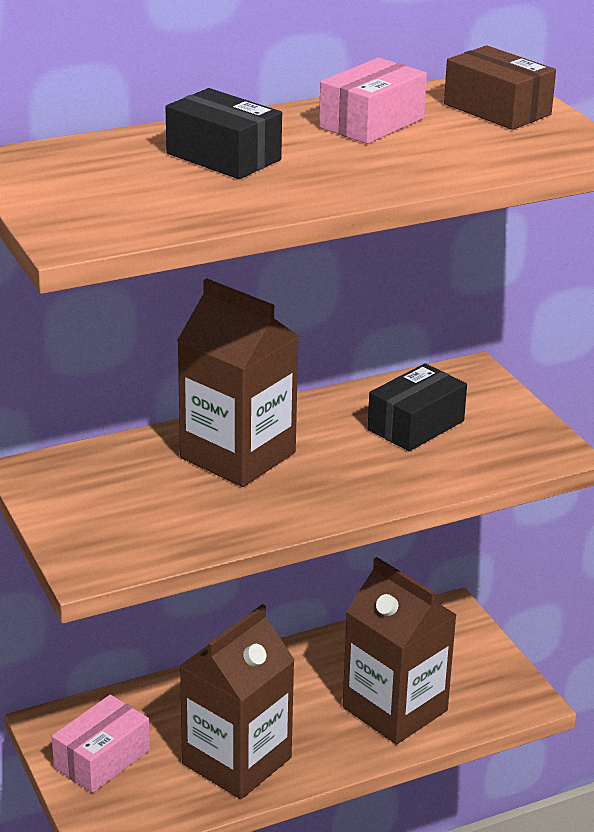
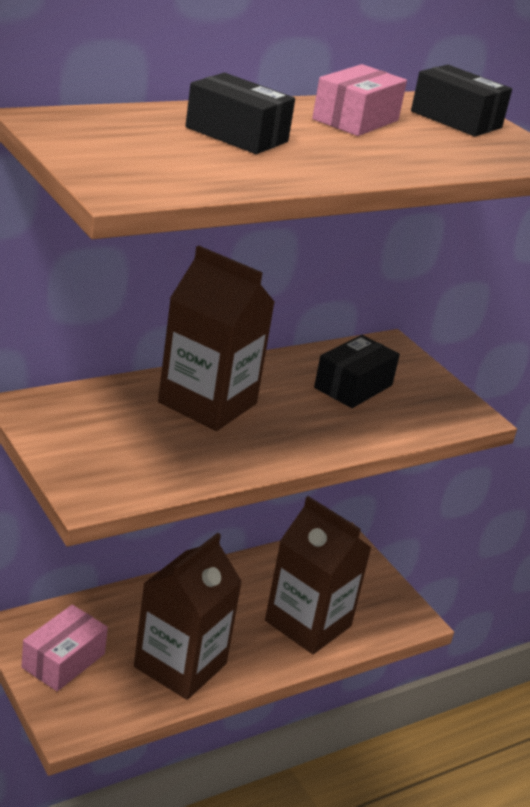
camera: 10 degrees left, 0 degrees up
brown box [444,45,556,130] -> black box [411,65,512,137]

